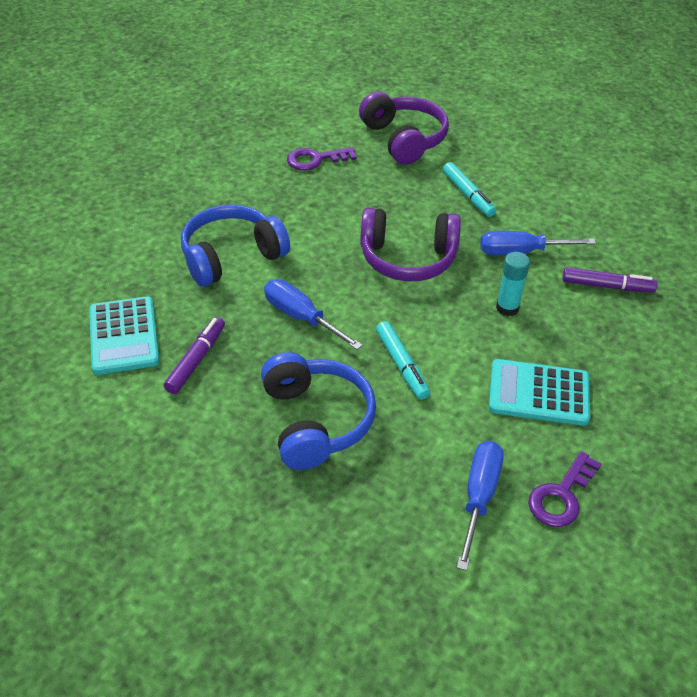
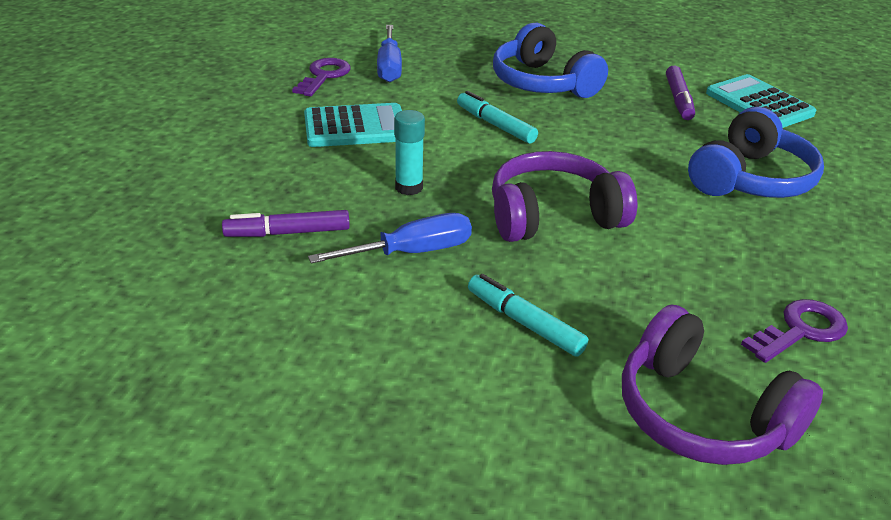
camera: 160 degrees right, 10 degrees down
blue screwdriver [264,279,363,350] -> none

